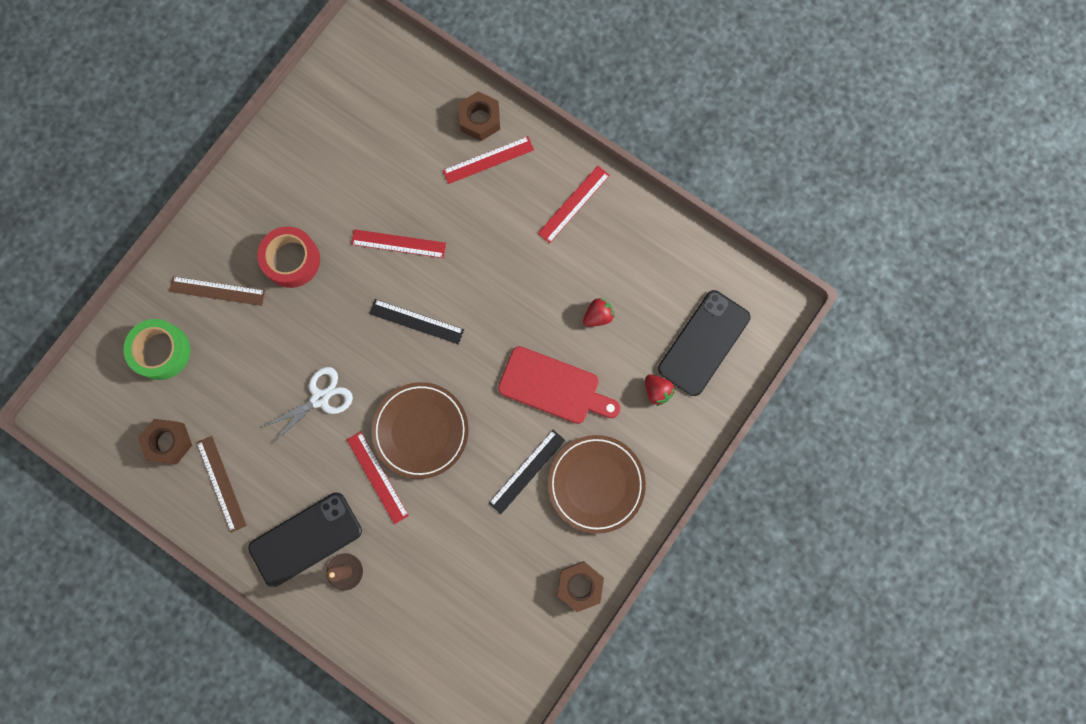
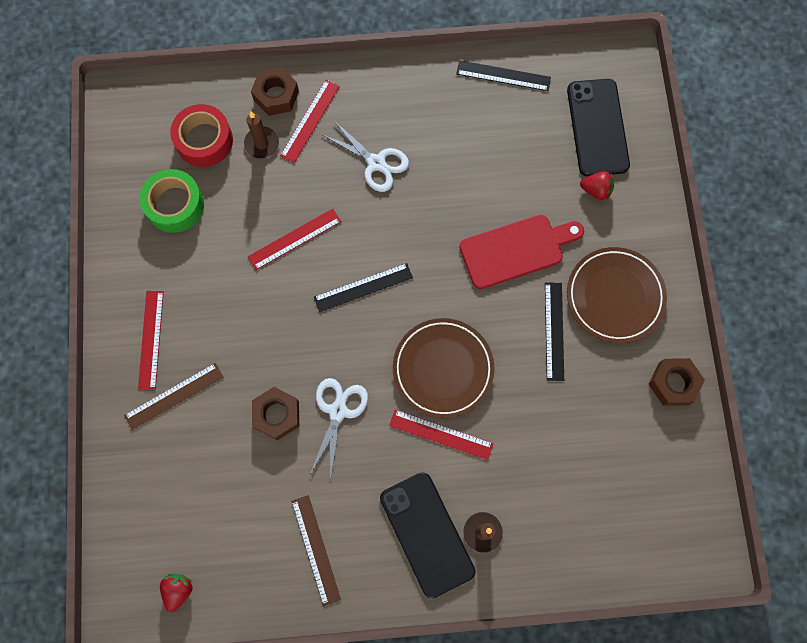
camera: 40 degrees left, 5 degrees down
green tape [123,319,190,380] -> green tape moved to [139,169,204,233]
brown nut [138,419,192,465] -> brown nut moved to [252,387,299,440]
brown ruler [196,436,247,533] -> brown ruler turned 45 degrees clockwise [291,495,341,606]
black phone [248,493,362,587] -> black phone turned 45 degrees counterclockwise [380,472,475,599]
red tape [257,226,320,288] -> red tape moved to [170,104,233,167]
red ruler [538,166,610,243] -> red ruler moved to [138,291,164,390]
red strawberry [583,298,615,327] -> red strawberry moved to [160,574,193,612]
none -> brown candle [244,111,279,158]
none -> white scissors [321,121,409,192]
none -> black ruler [456,60,551,91]

